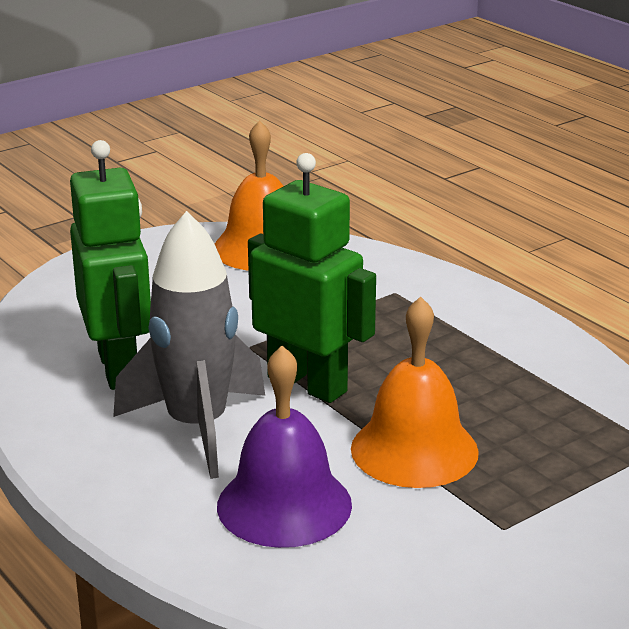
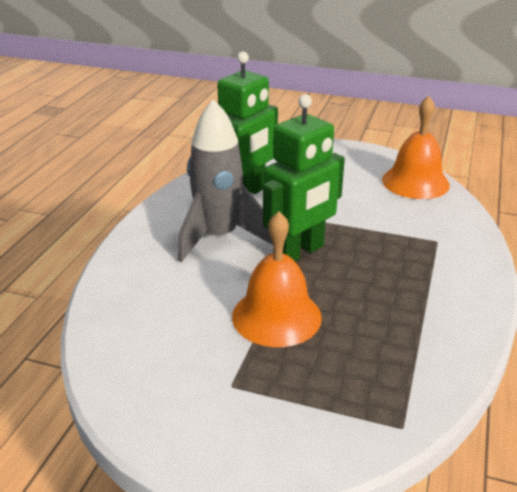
camera: 55 degrees right, 5 degrees up
purple bell [217,346,352,548] -> none
green robot [248,153,376,403] -> green robot turned 45 degrees clockwise [263,94,345,262]

